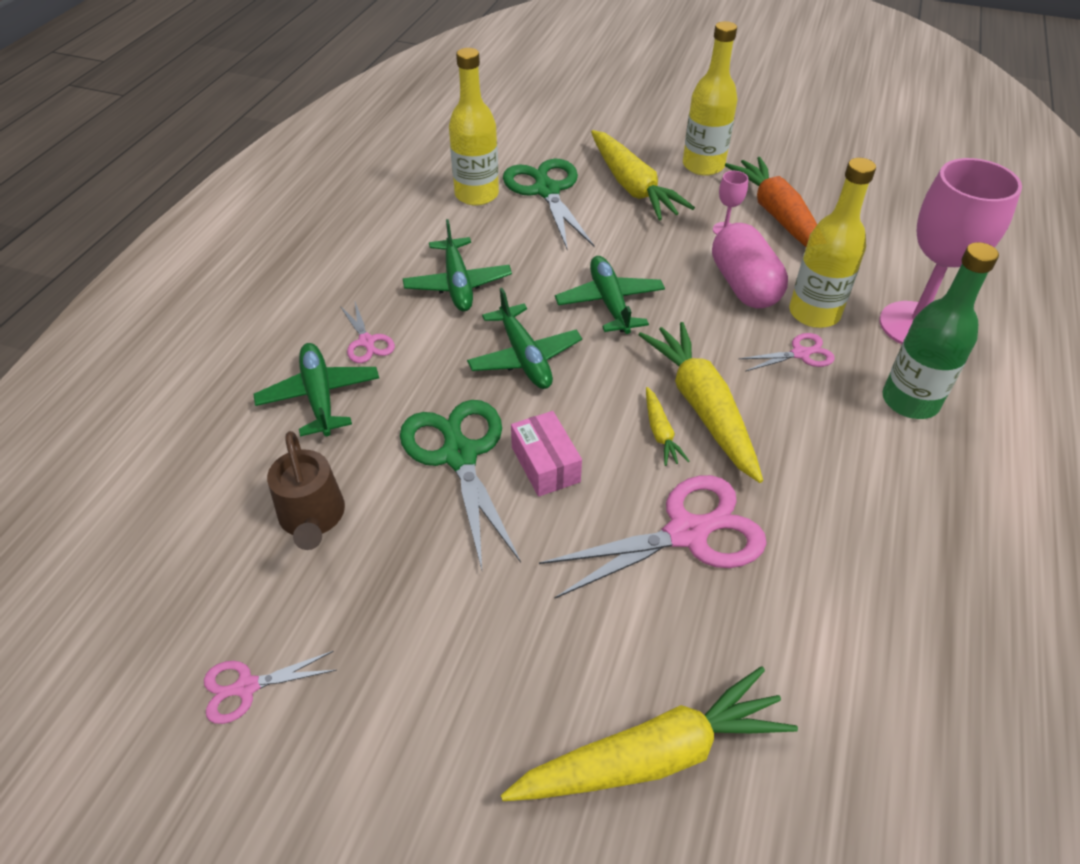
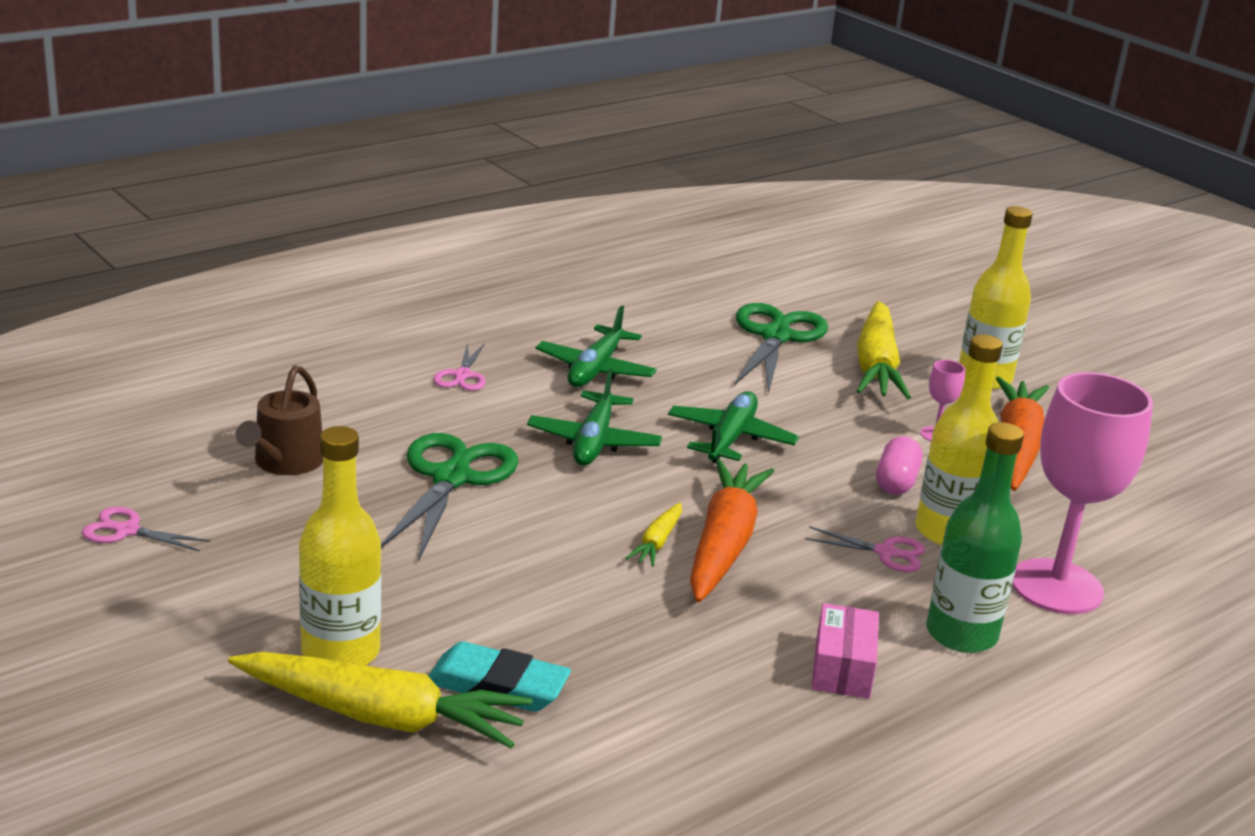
camera: 30 degrees right, 20 degrees down
green plane [253,343,379,436] -> none
yellow bottle [449,48,499,206] -> yellow bottle moved to [299,426,381,665]
pink box [511,411,582,497] -> pink box moved to [812,603,879,699]
pink scissors [539,475,767,598] -> none
yellow carrot [639,322,763,483] -> orange carrot [690,459,775,602]
pink capsule [712,223,788,309] -> pink capsule [876,436,922,495], size x0.61
none -> turquoise eraser [428,641,571,712]

